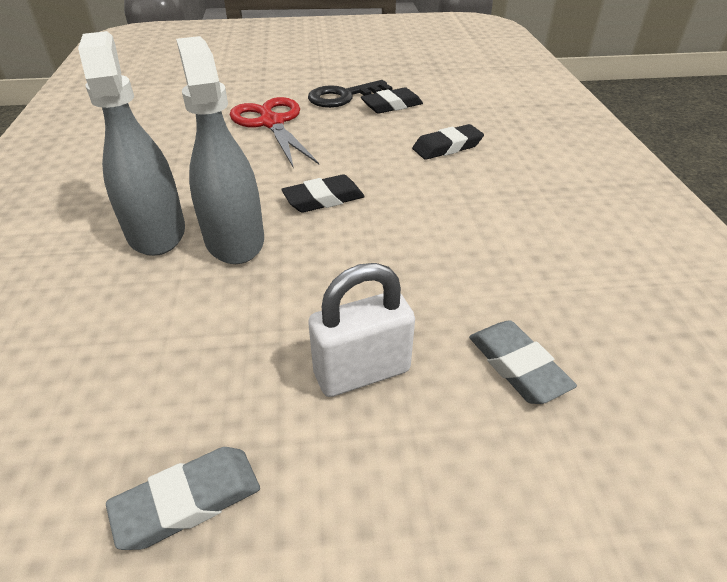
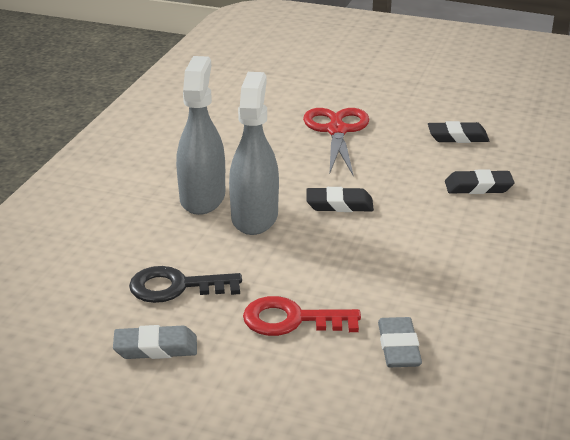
camera: 25 degrees right, 10 degrees down
black key [308,80,392,108] -> black key moved to [129,266,242,303]
white padlock [308,263,415,397] -> red key [243,296,361,336]

